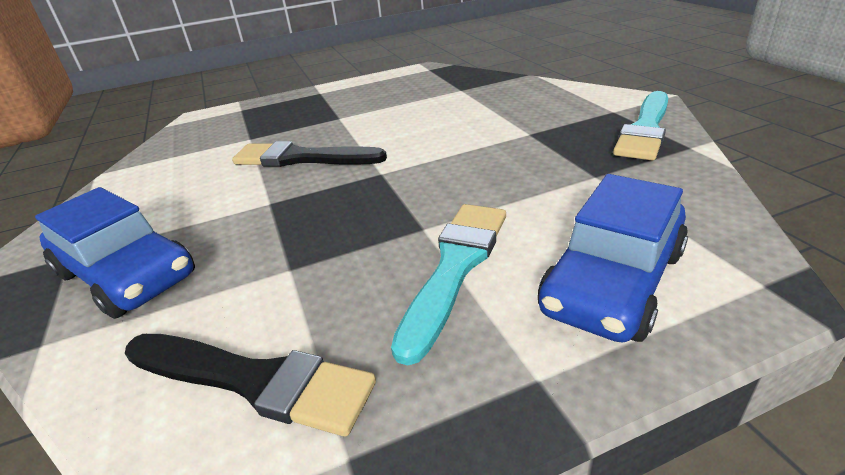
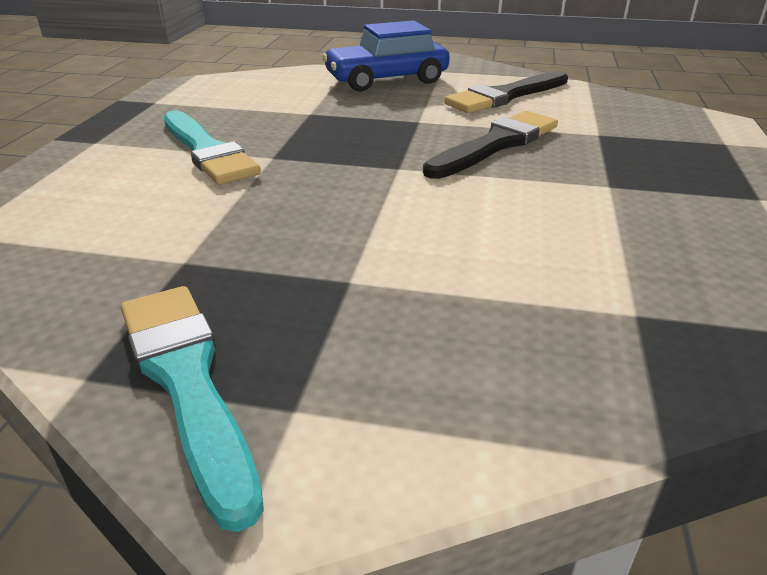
camera: 120 degrees right, 0 degrees up
black brush [125,334,376,437] -> black brush moved to [444,71,568,113]
blue car [538,174,688,343] -> none

